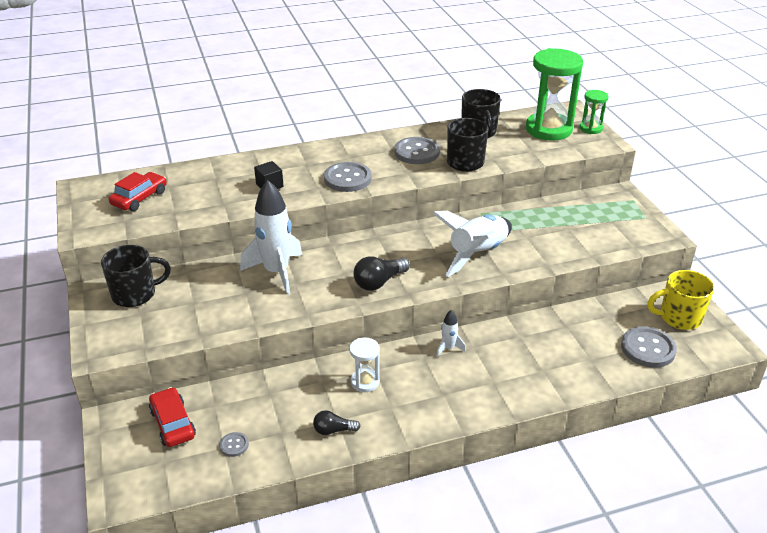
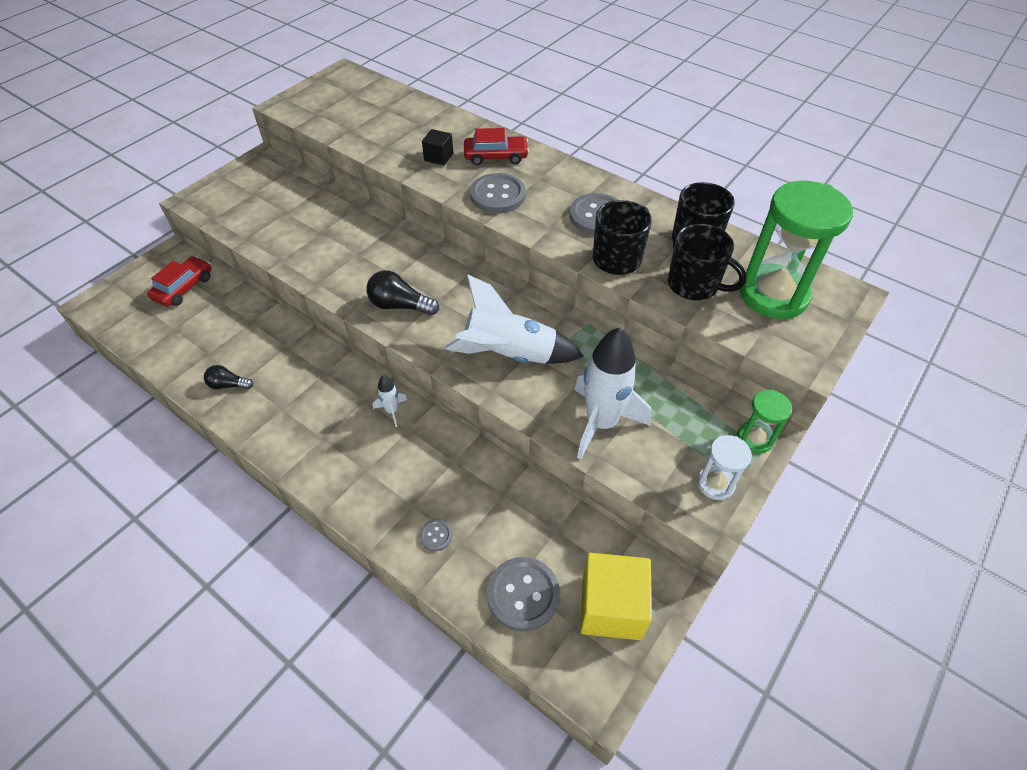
camera: 55 degrees right, 15 degrees up
black mug [101,245,171,307] -> black mug moved to [668,224,747,300]
red car [109,172,167,211] -> red car moved to [464,128,529,165]
grey button [220,432,249,457] -> grey button moved to [419,519,452,551]
white rocket [240,180,302,295] -> white rocket moved to [574,327,651,460]
black light bulb [313,410,361,435] -> black light bulb turned 45 degrees counterclockwise [204,365,253,389]
white hourglass [349,337,380,392] -> white hourglass moved to [697,435,752,500]
green hourglass [580,90,608,134] -> green hourglass moved to [737,390,792,454]
yellow mug [647,270,714,330] -> yellow cube [580,553,652,640]

